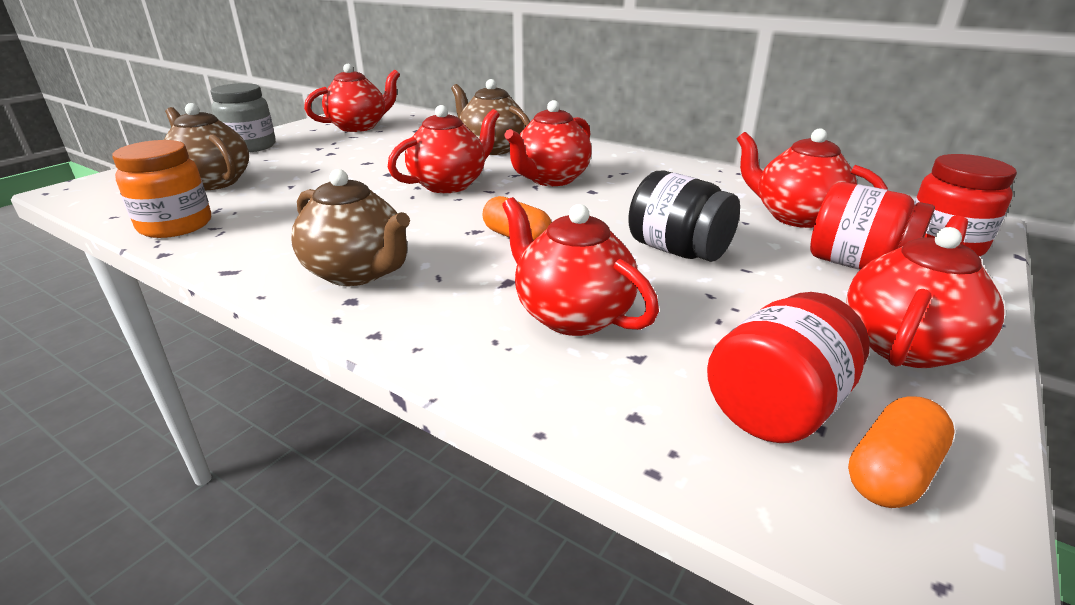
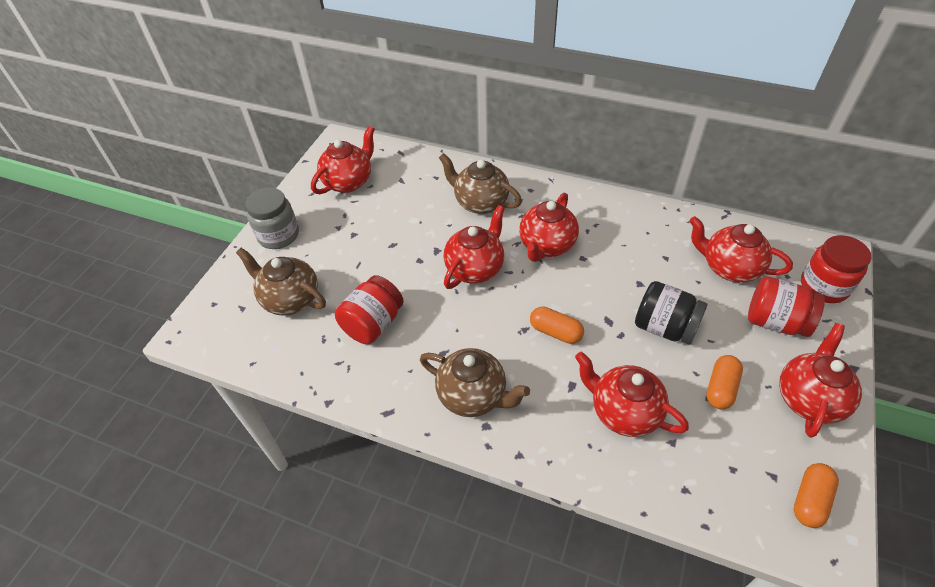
camera: 10 degrees left, 20 degrees up
orange jar [112,140,211,238] -> none
red jar [707,292,870,443] -> red jar moved to [335,275,404,344]
none -> orange capsule [706,355,743,410]

